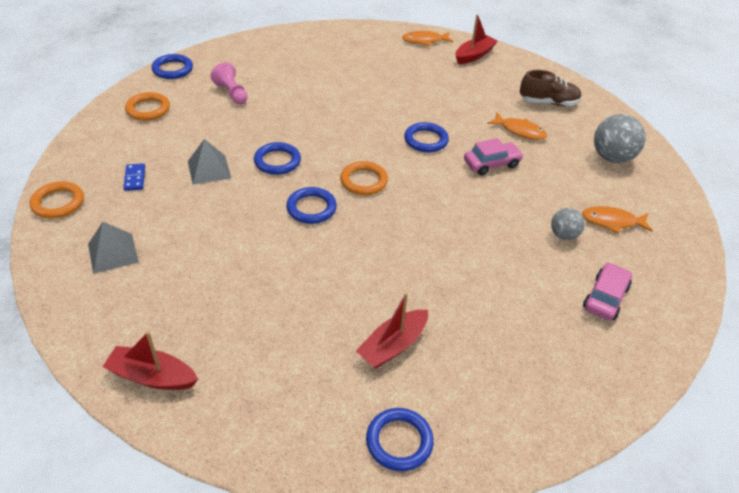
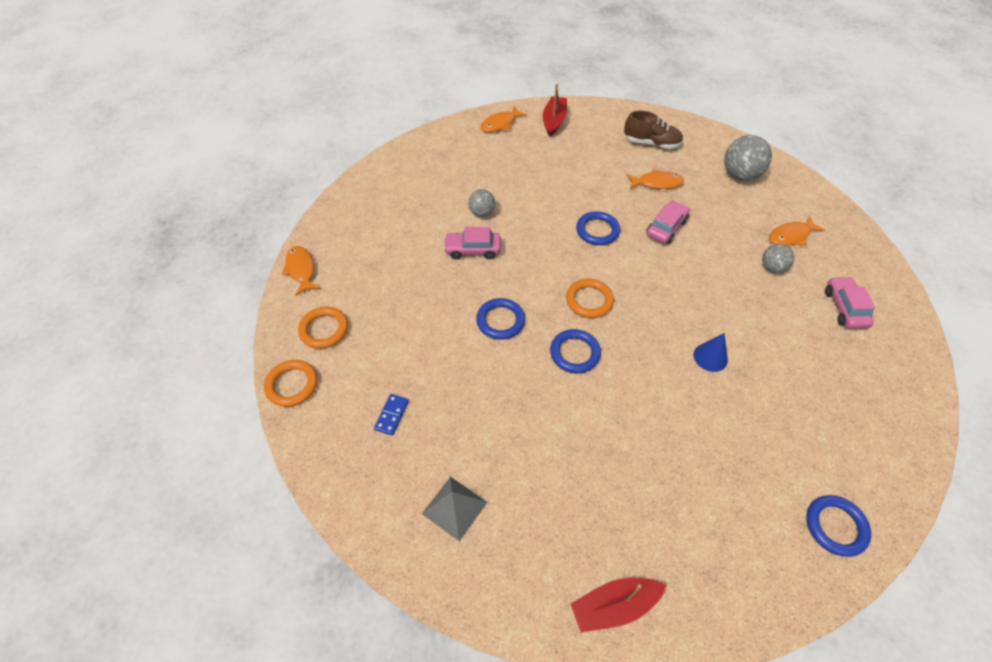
camera: 30 degrees left, 10 degrees up
orange ring [30,181,84,218] -> orange ring moved to [264,360,318,407]
blue domino [123,163,145,191] -> blue domino turned 60 degrees clockwise [374,394,409,436]
blue ring [151,54,193,79] -> orange fish [282,246,320,296]
grey pyramid [188,139,231,185] -> none
pink pawn [211,62,248,104] -> none
red boat [356,293,428,369] -> none
brown shoe [520,70,582,106] -> brown shoe turned 45 degrees clockwise [624,111,683,149]
none -> pink car [444,227,501,259]
none -> grey ball [468,189,495,217]
none -> blue cone [694,333,728,372]

